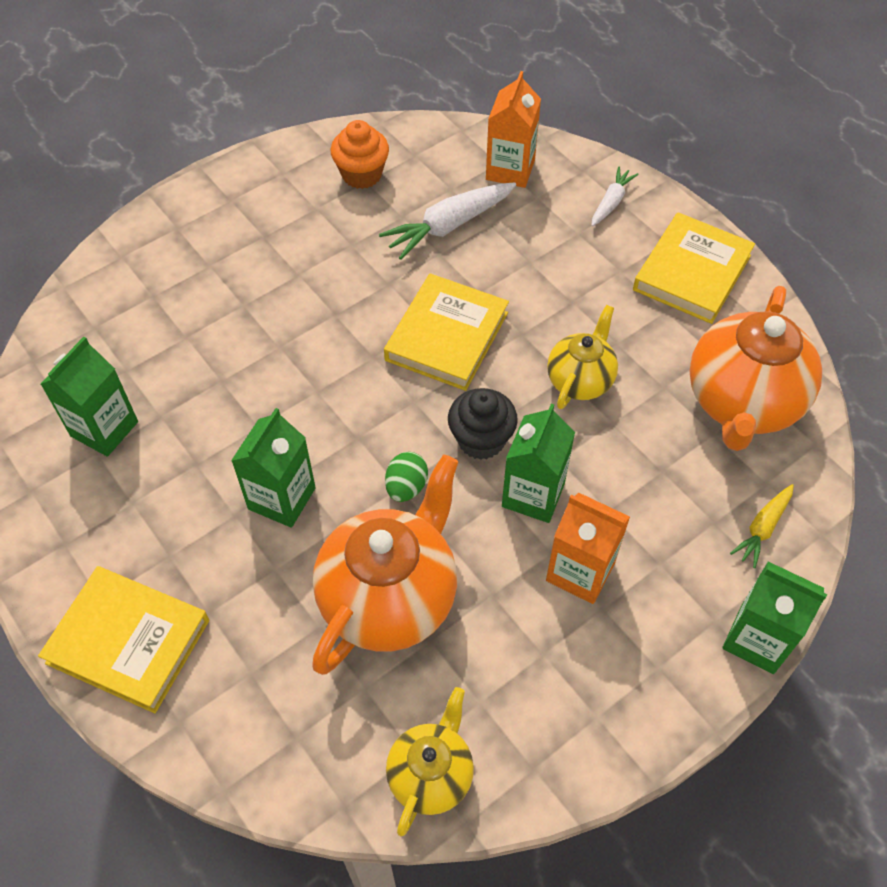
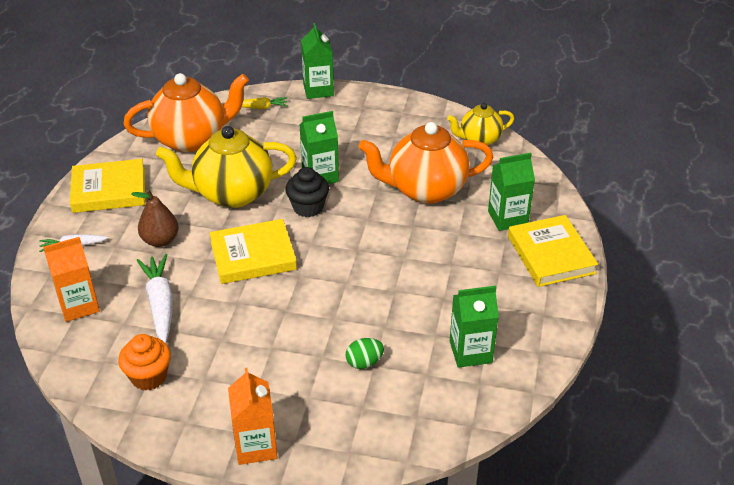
camera: 130 degrees left, 15 degrees down
green carton [231,408,316,528] -> green carton moved to [488,153,535,231]
white carrot [379,182,516,260] -> white carrot turned 120 degrees counterclockwise [137,254,173,343]
green egg [385,452,428,502] -> green egg moved to [346,338,384,369]
orange carton [546,493,630,604] -> orange carton moved to [228,368,278,465]
yellow teapot [547,305,618,409] -> yellow teapot [156,126,297,208], size x1.77
none -> brown pear [131,189,179,247]

